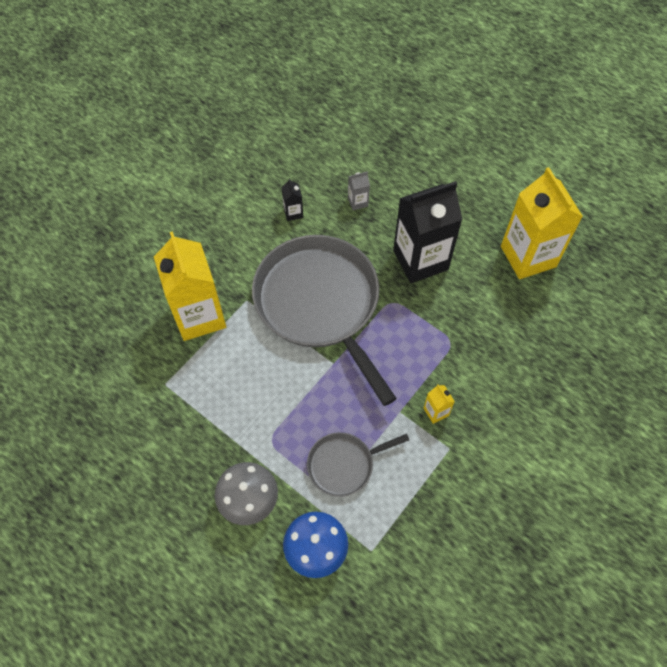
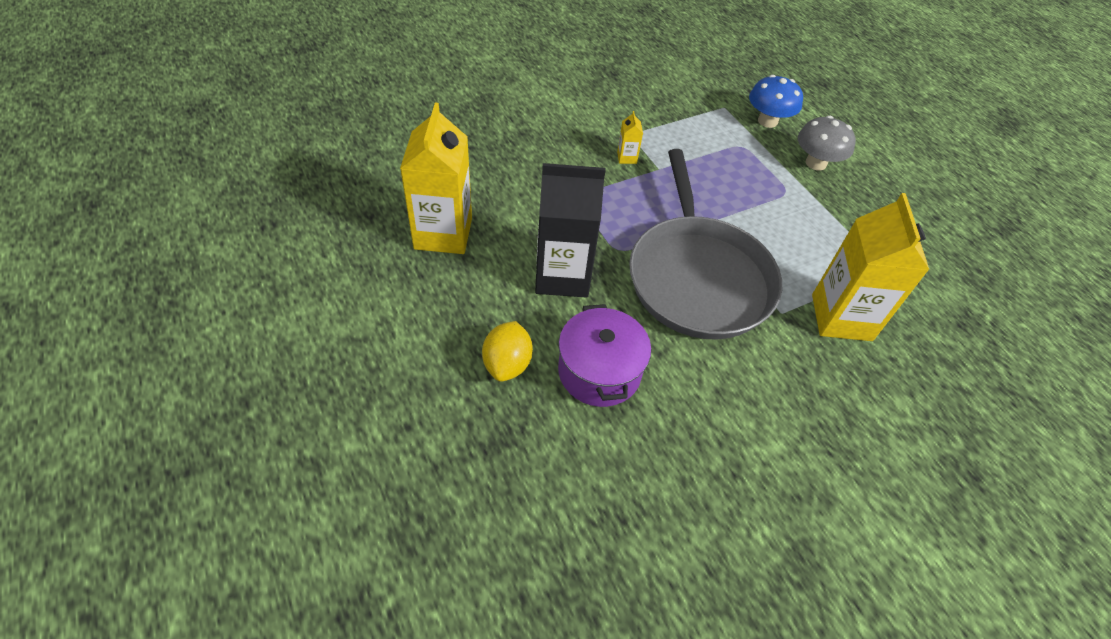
camera: 160 degrees left, 10 degrees down
black carton [282,178,303,221] -> none
grey pan [307,432,409,497] -> none
grey carton [348,171,370,210] -> purple pot [558,304,651,407]
none -> yellow lemon [482,321,533,382]

